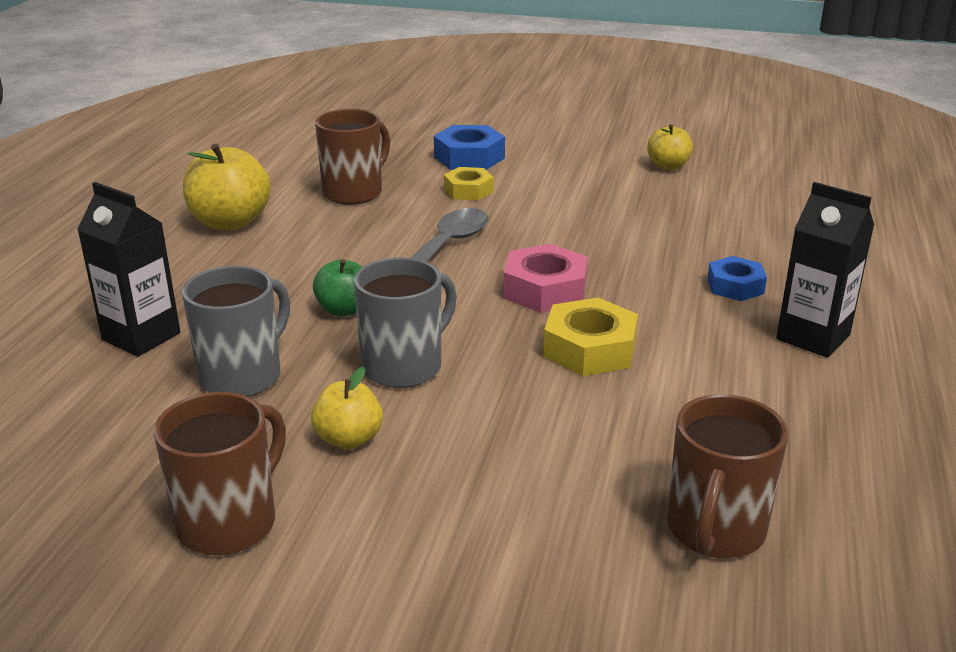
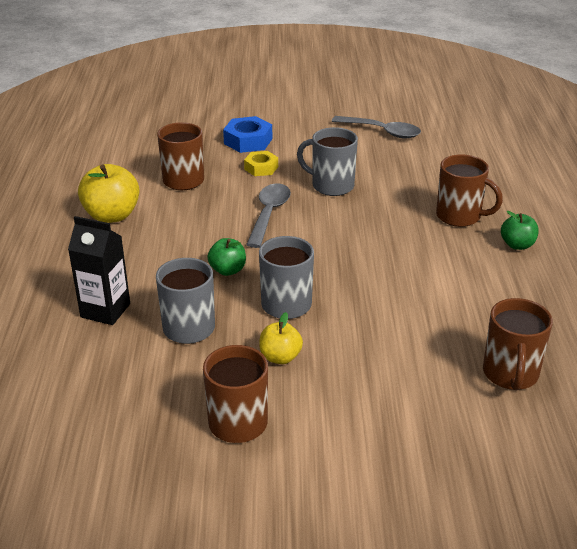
camera: 15 degrees left, 5 degrees up
pink nut [504,244,587,313] -> none
yellow nut [543,297,638,376] -> none
yellow apple [647,124,693,170] -> grey spoon [332,116,421,139]
blue nut [707,256,767,301] -> brown mug [436,155,503,227]
black carton [776,182,874,358] -> green apple [501,211,539,250]
none -> grey mug [297,127,358,196]

